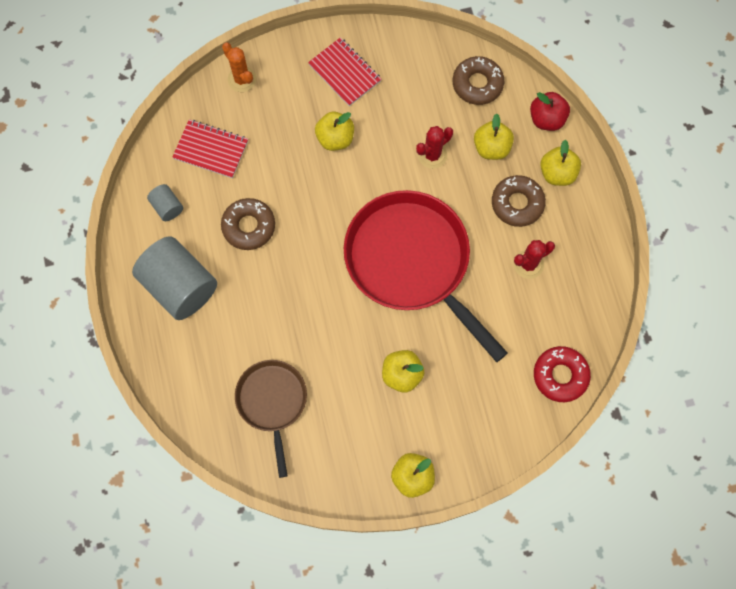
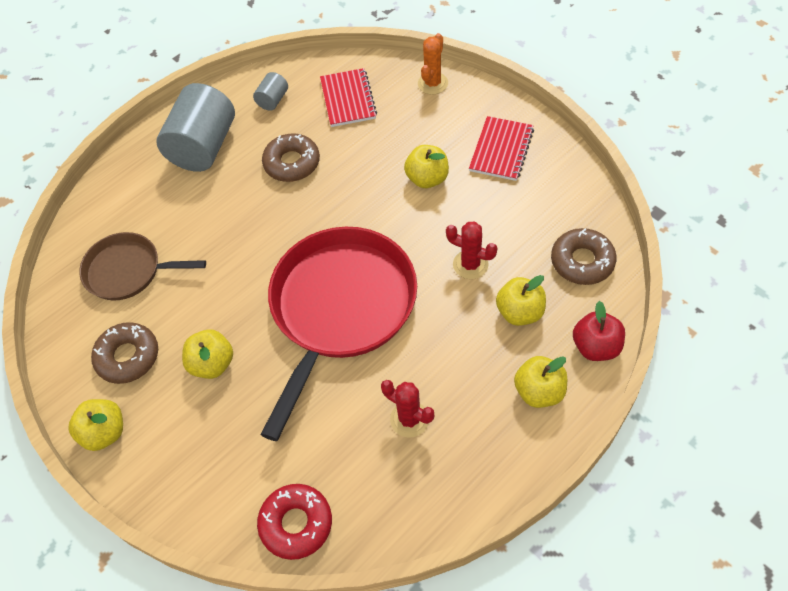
camera: 65 degrees right, 15 degrees down
brown pan [235,360,307,478] -> brown pan turned 135 degrees counterclockwise [79,232,206,301]
brown donut [492,175,546,227] -> brown donut moved to [91,322,158,384]

